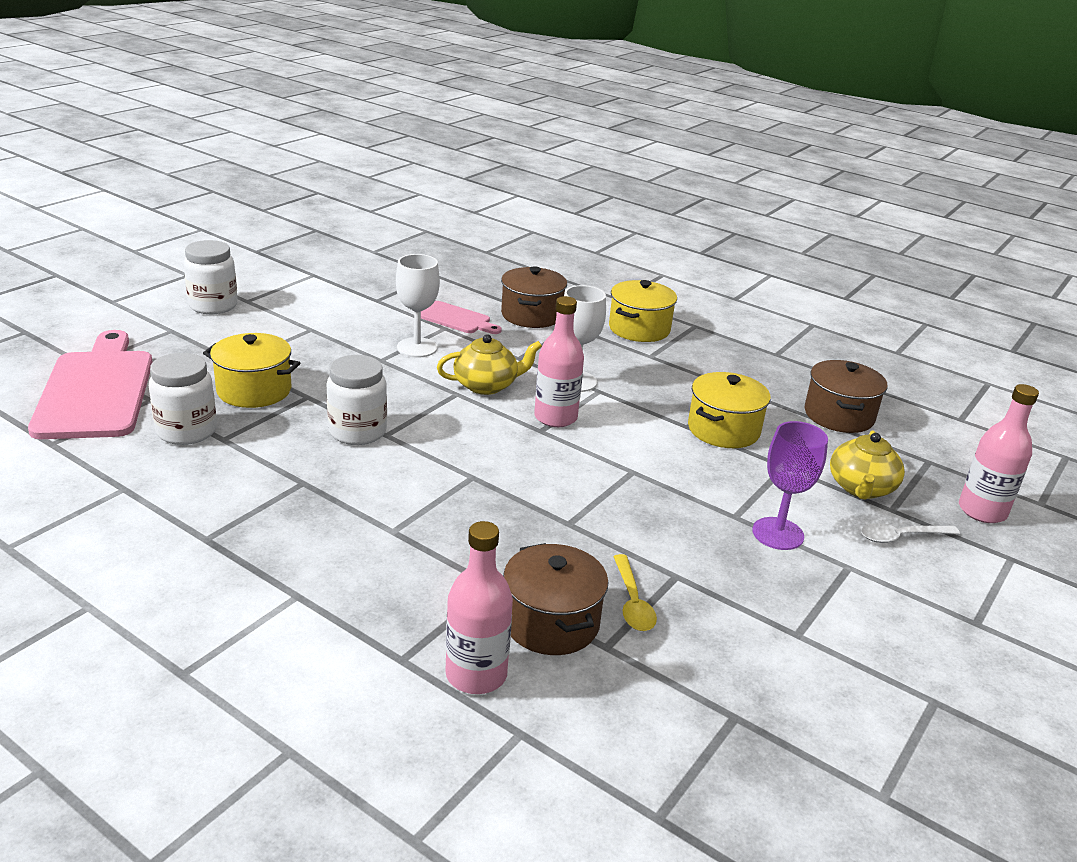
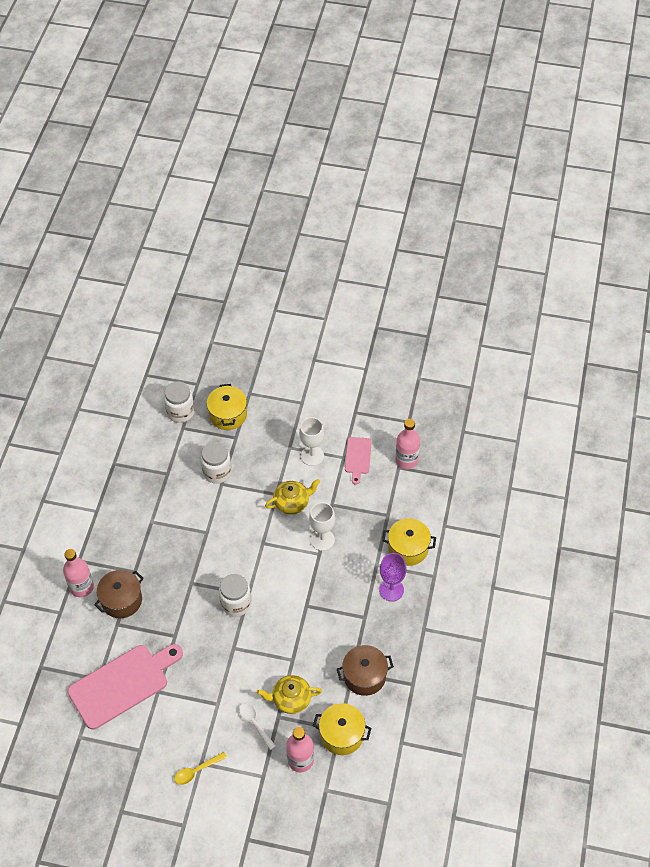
camera: 70 degrees right, 25 degrees up
pink cutting board [28,330,153,439] -> pink cutting board moved to [67,644,183,730]
white jar [183,240,238,314] -> white jar moved to [219,574,252,617]
yellow teapot [437,334,542,395] -> yellow teapot turned 75 degrees counterclockwise [265,479,320,515]
brown pot [501,266,567,328] -> none
pink bottle [534,296,584,427] -> pink bottle moved to [395,419,420,469]
yellow spoon [613,554,657,631] -> yellow spoon moved to [174,752,227,785]
yellow pot [688,372,771,448] -> yellow pot moved to [313,703,371,755]
purple goblet [752,421,828,550] -> purple goblet moved to [379,553,407,601]

